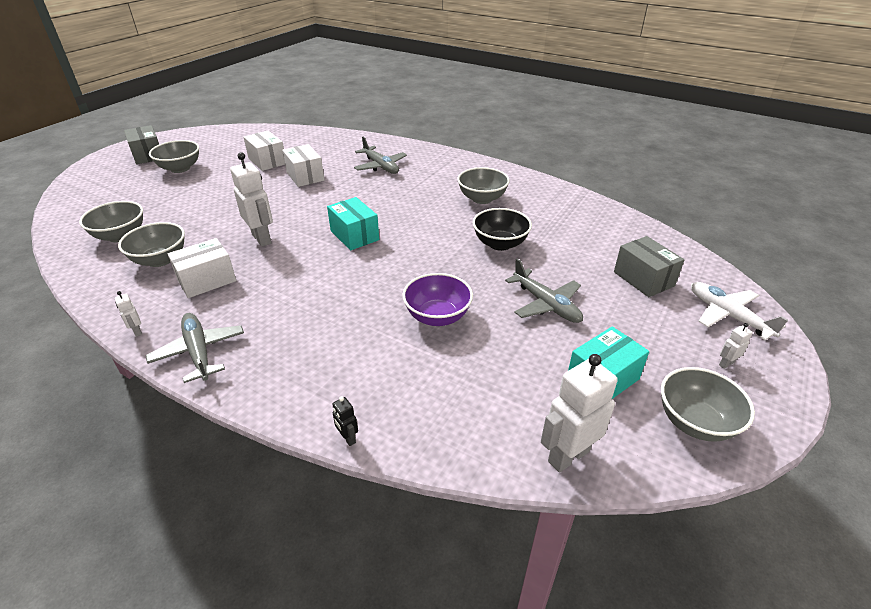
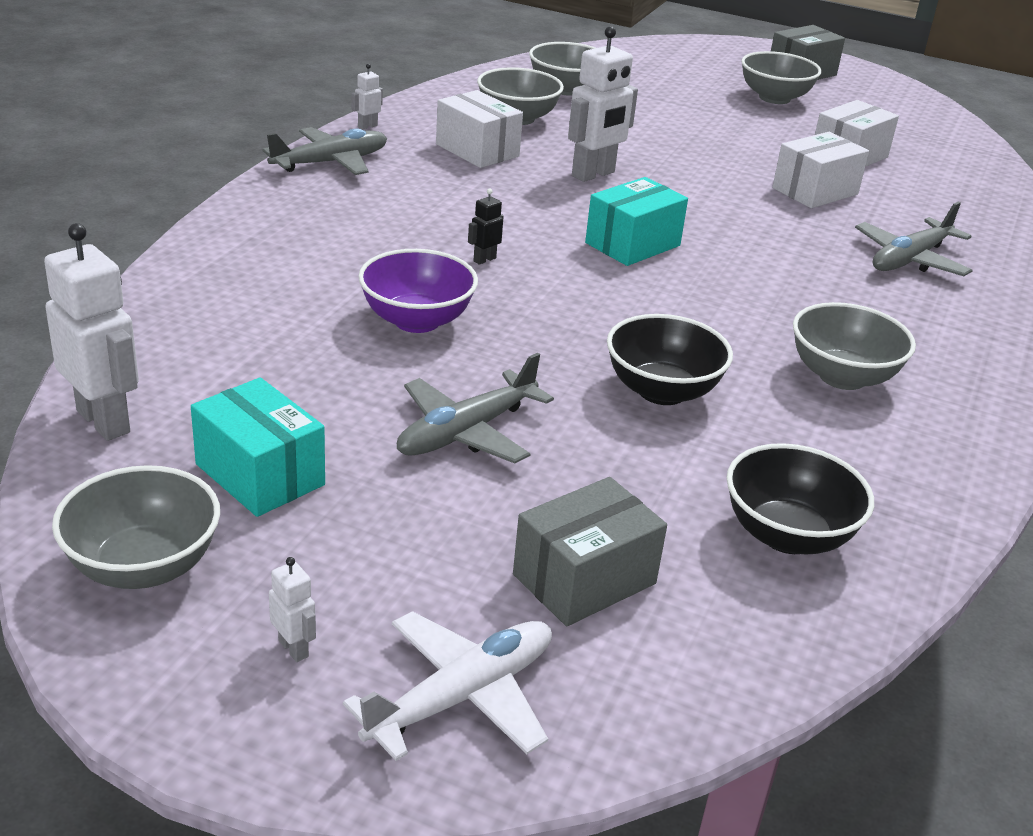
camera: 80 degrees right, 5 degrees down
black robot [333,397,358,446] -> black robot moved to [468,189,504,265]
none -> black bowl [726,443,874,554]

